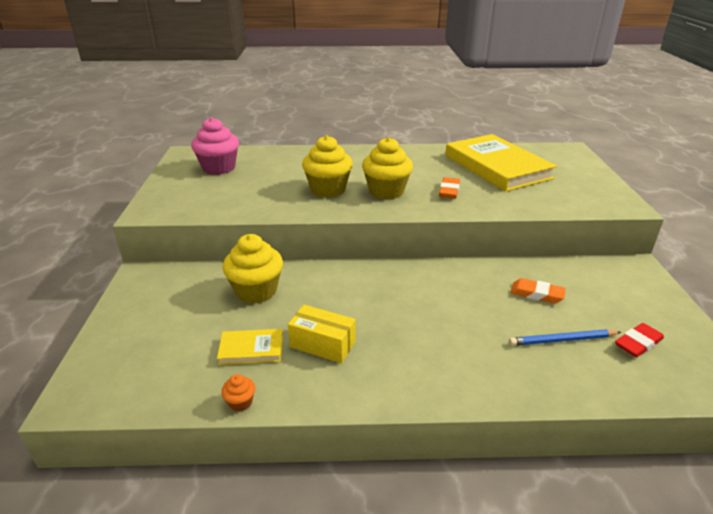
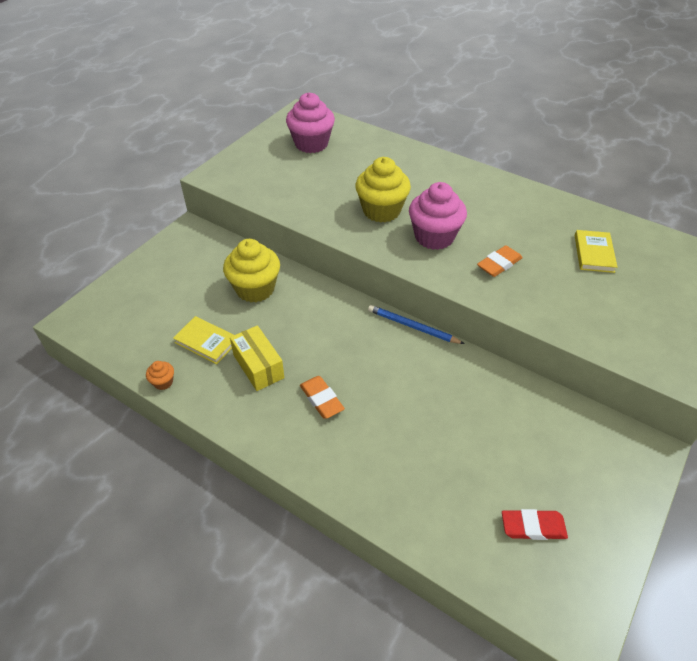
camera: 35 degrees right, 15 degrees up
yellow cupcake [362,137,413,199] -> pink cupcake [409,182,467,250]
yellow book [445,134,557,192] -> yellow book [575,230,618,273], size x0.44
blue pencil [509,329,621,346] -> blue pencil moved to [368,305,464,344]
orange eraser [510,278,566,303] -> orange eraser moved to [300,376,345,419]

